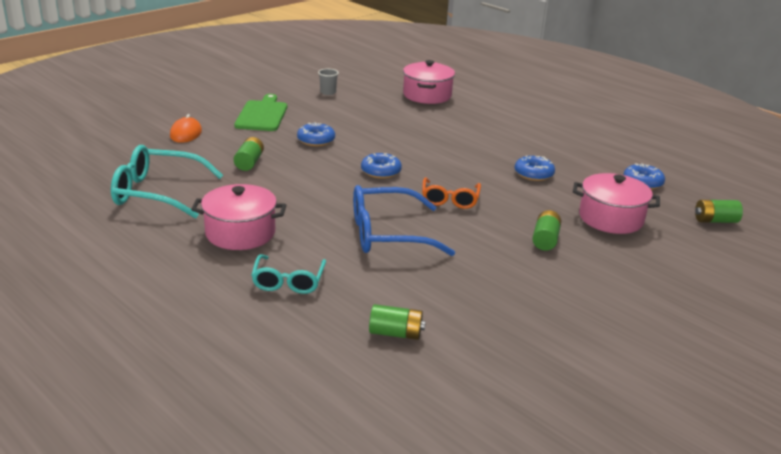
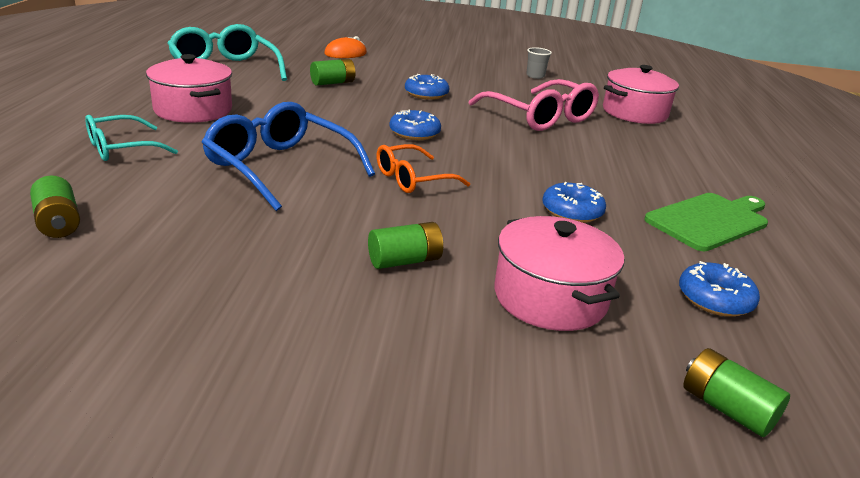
camera: 50 degrees right, 0 degrees up
green cutting board [234,94,287,131] -> green cutting board moved to [644,193,768,251]
none -> pink glasses [468,79,599,131]

